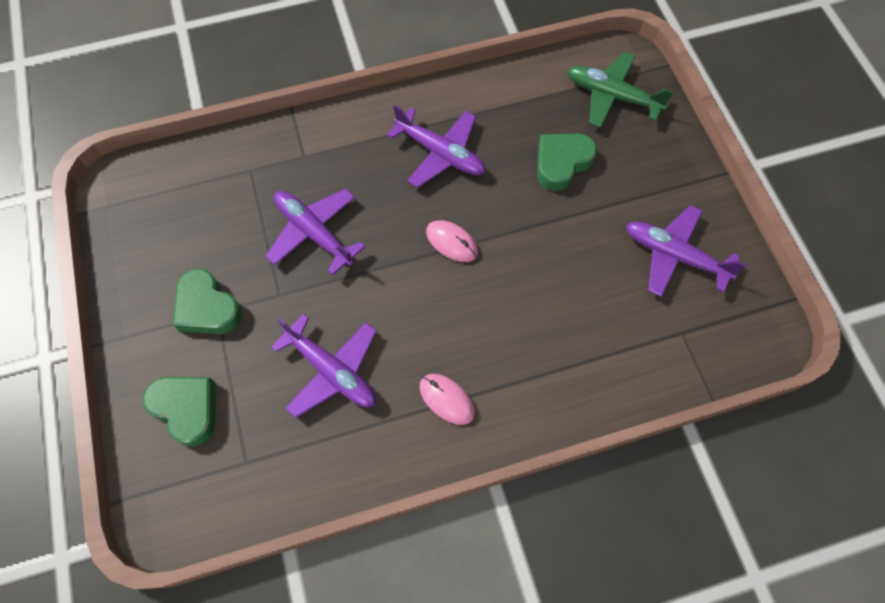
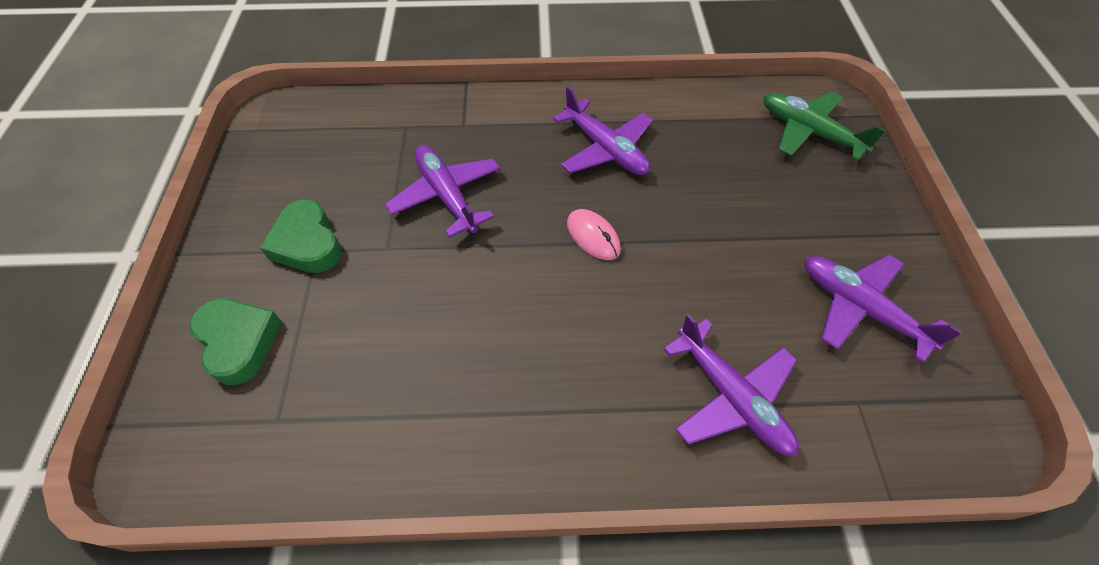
camera: 15 degrees right, 10 degrees down
purple plane [271,314,377,418] -> purple plane moved to [663,314,799,456]
pink mouse [419,374,475,425] -> none
green heart [537,133,597,191] -> none

